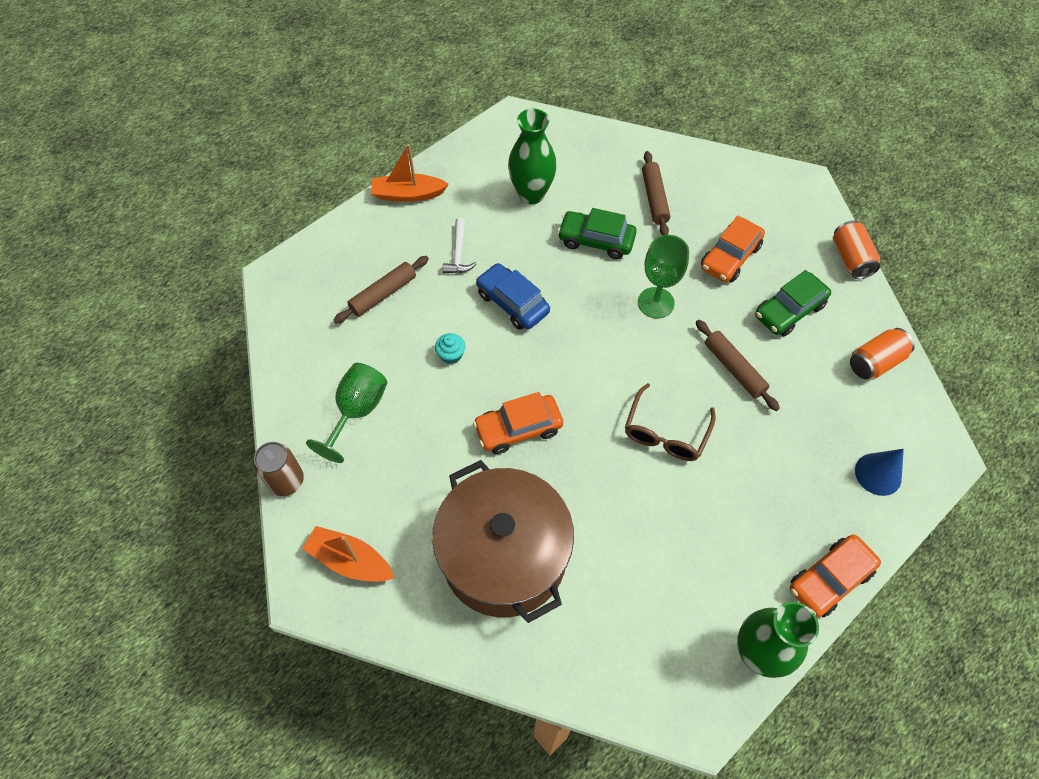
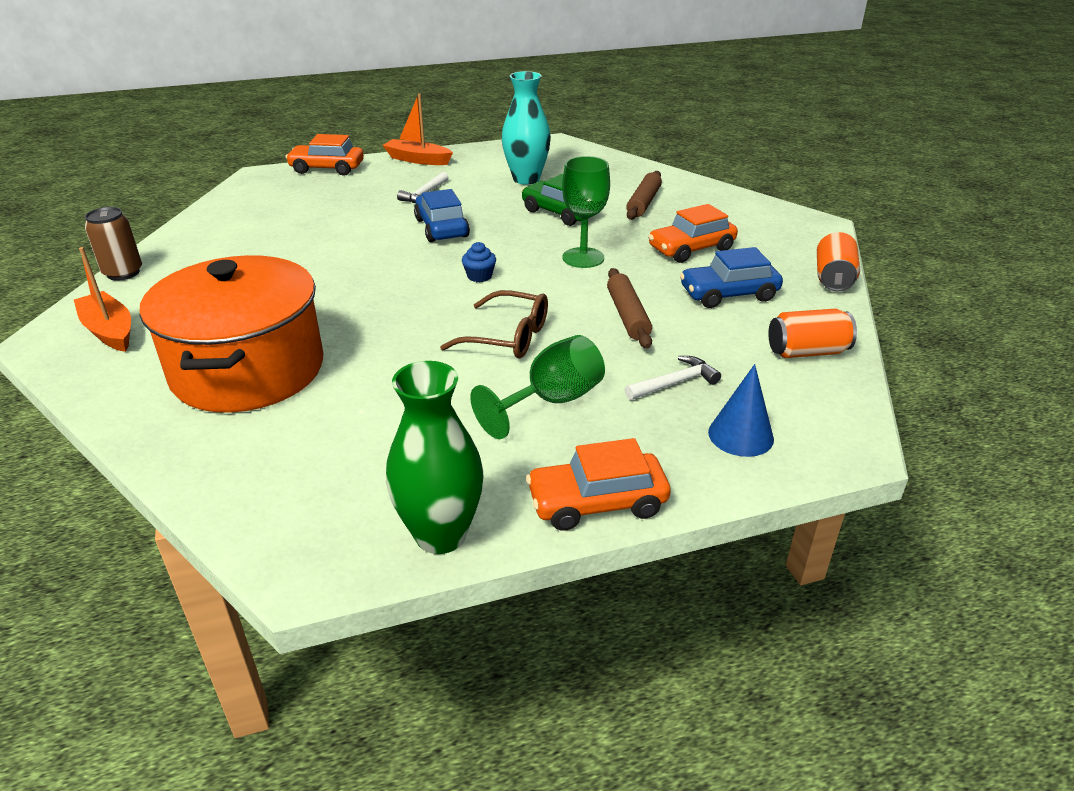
camera: 25 degrees right, 25 degrees down
green goblet [306,363,387,463] -> green goblet moved to [470,335,605,439]
brown rolling pin [334,256,429,324] -> none
brown pot [432,460,574,623] -> orange pot [140,255,323,413]
turquoise cupcake [435,333,465,364] -> none
orange car [473,392,563,454] -> orange car moved to [285,134,364,176]
green vase [508,108,557,204] -> turquoise vase [501,71,551,184]
brown glasses [625,383,716,461] -> brown glasses turned 120 degrees counterclockwise [440,290,548,358]
green car [755,270,831,336] -> blue car [680,247,783,308]
none -> blue cupcake [462,242,496,282]
none -> white hammer [625,356,721,400]

